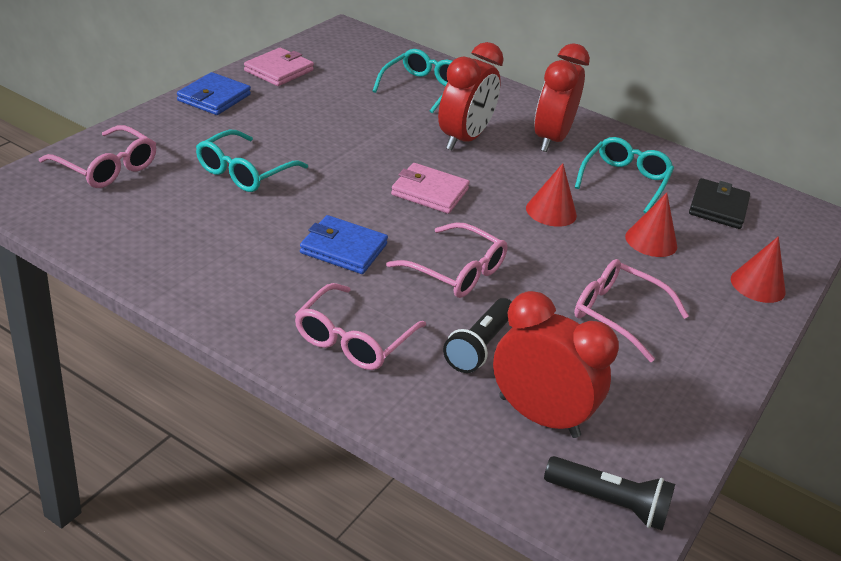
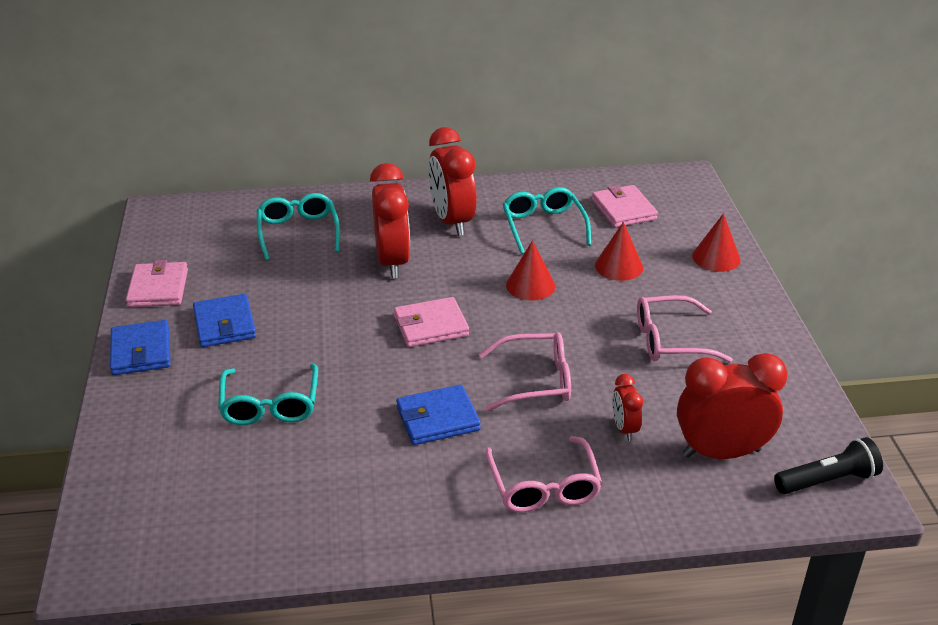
camera: 35 degrees left, 0 degrees up
pink glasses [39,125,156,188] -> none
black flashlight [443,298,512,373] -> red clock [612,374,643,441]
black wallet [689,178,750,229] -> pink wallet [592,185,658,227]
none -> blue wallet [193,294,256,347]

